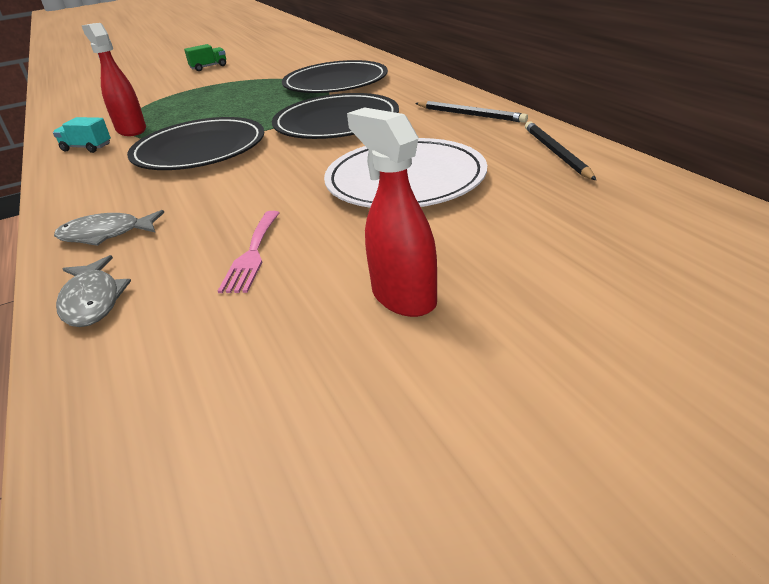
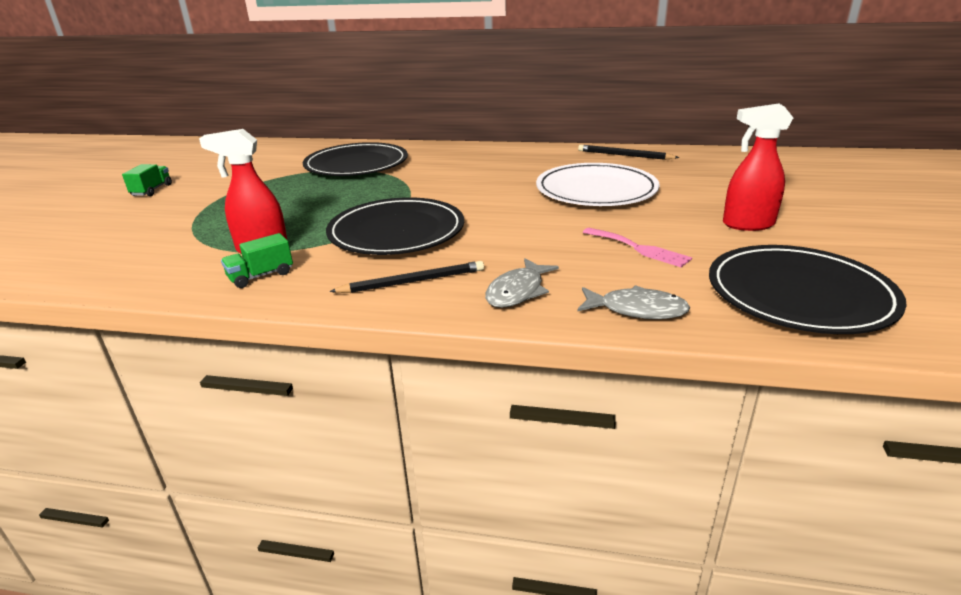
camera: 55 degrees left, 5 degrees down
turquoise truck [53,117,111,153] -> green truck [221,233,293,288]
black plate [272,93,399,139] -> black plate moved to [709,245,907,334]
black pencil [415,101,528,123] -> black pencil moved to [329,261,484,293]

